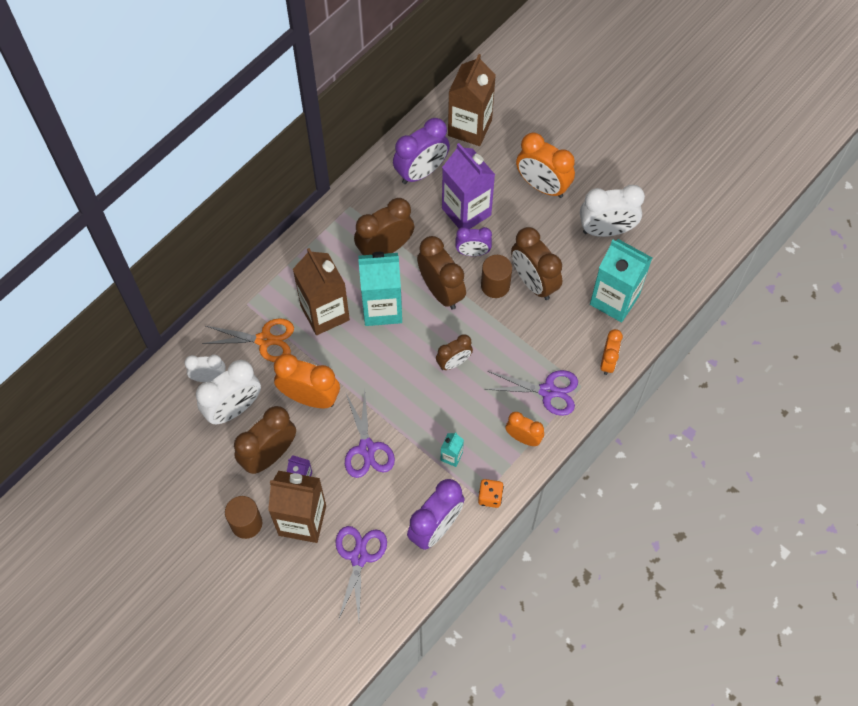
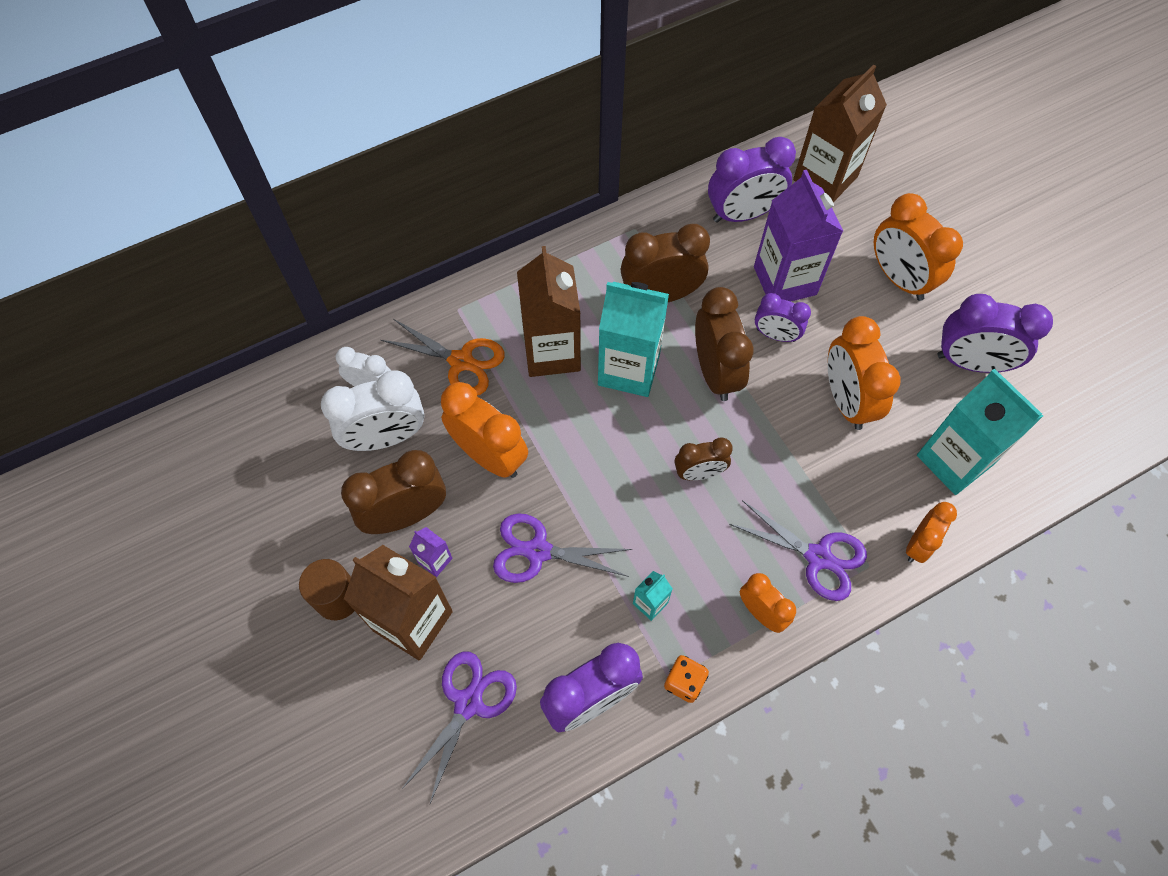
camera: 20 degrees right, 0 degrees up
purple scissors [345,389,395,478] -> purple scissors turned 90 degrees clockwise [493,513,632,583]
brown cylinder [481,255,512,298] -> none
brown clock [511,227,562,300] -> orange clock [828,316,901,430]
white clock [580,185,645,237] -> purple clock [937,294,1053,373]

